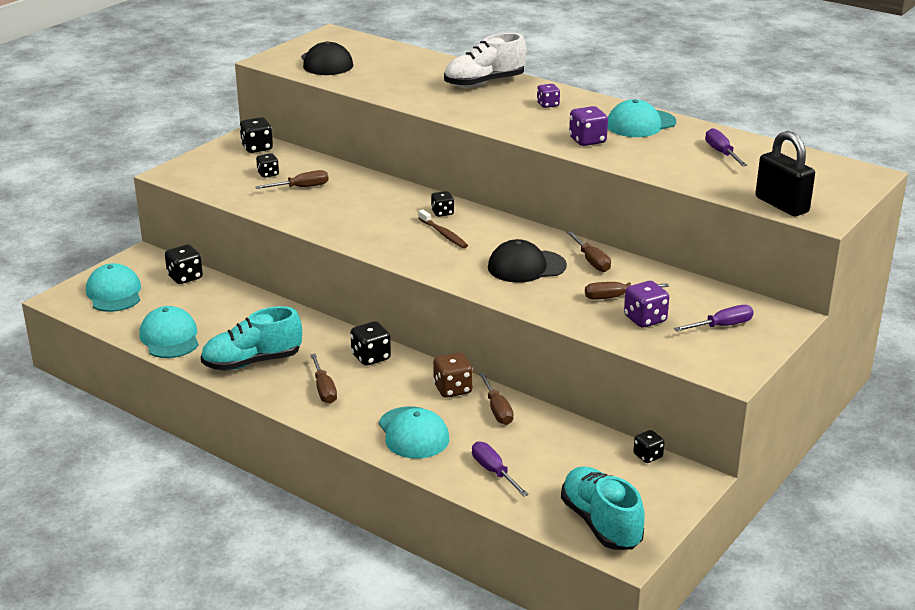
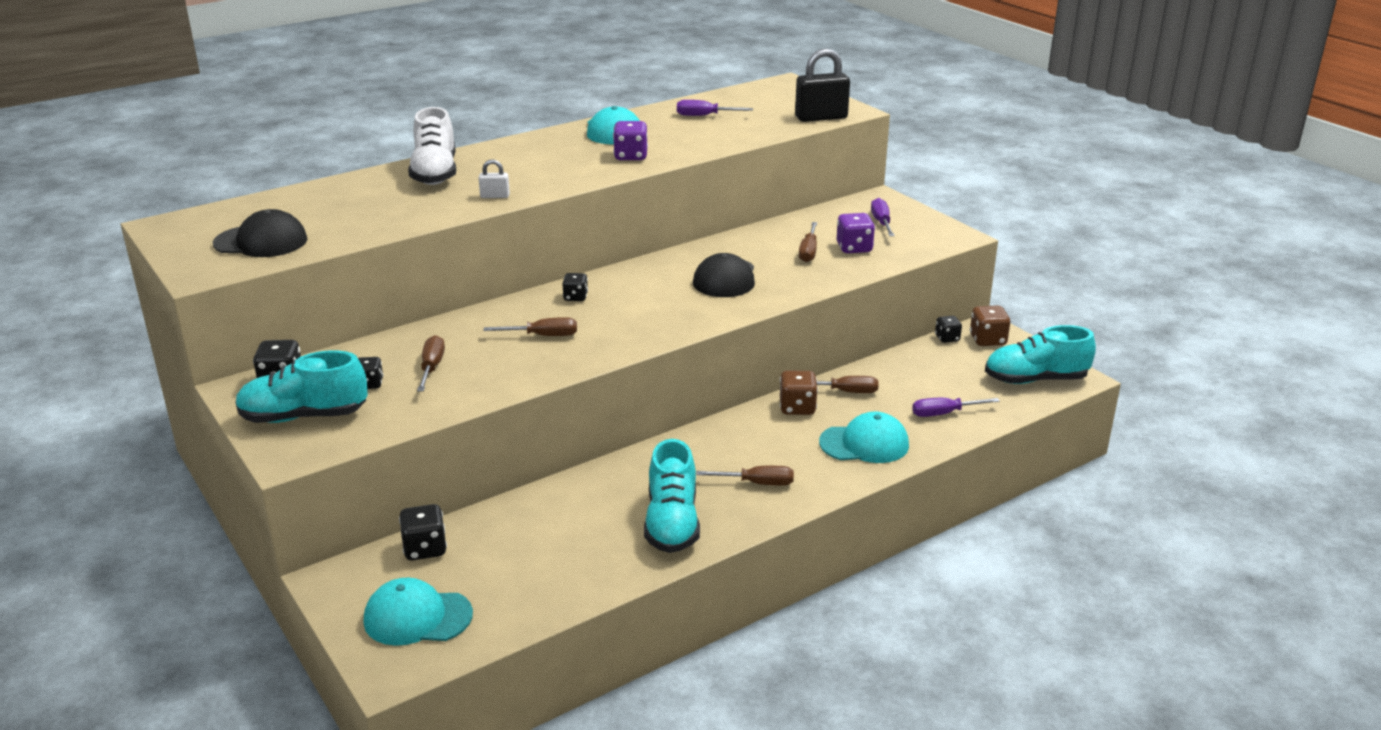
camera: 70 degrees left, 0 degrees up
turquoise cap [139,306,199,358] -> none
black dice [350,321,391,366] -> none
brown toothbrush [418,210,468,248] -> none
purple dice [537,84,560,108] -> none
brown screwdriver [566,231,611,272] -> brown screwdriver moved to [484,317,577,336]
none -> turquoise shoe [235,350,368,423]
none -> white padlock [479,159,510,198]
none -> brown dice [970,305,1010,346]

